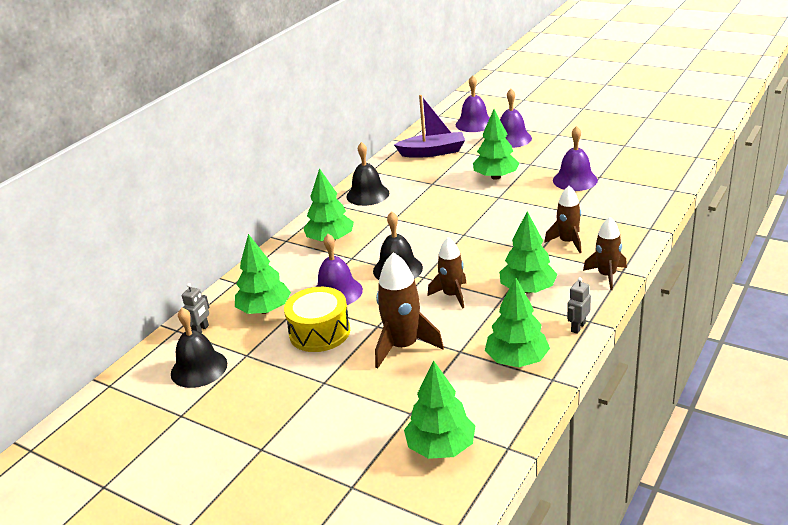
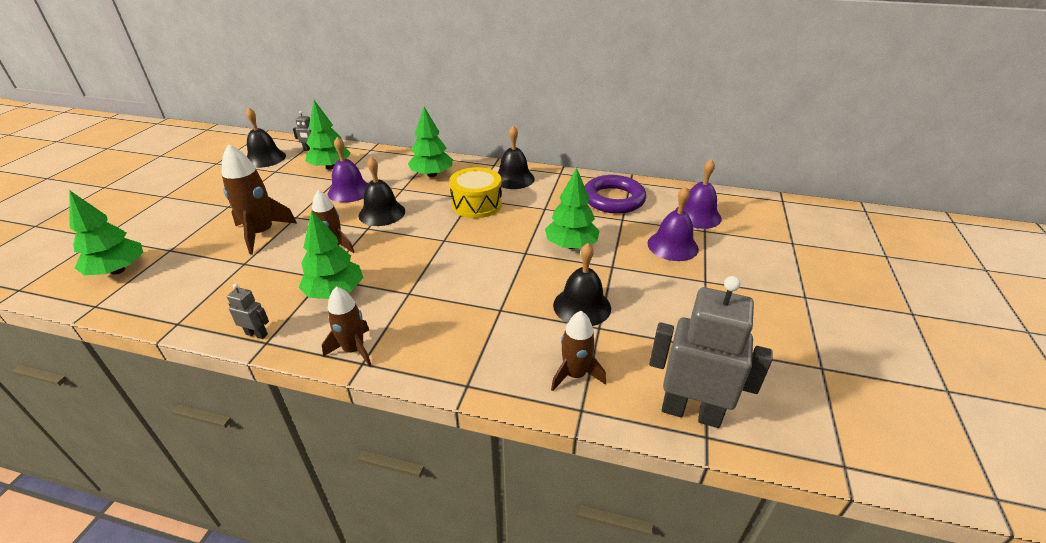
camera: 70 degrees right, 5 degrees up
yellow drum [284,287,350,352] -> yellow drum moved to [449,167,502,218]
purple boat [394,95,465,158] -> purple ring [585,175,646,214]
green tree [485,277,550,367] -> none
brown rocket [544,186,581,253] -> brown rocket moved to [551,311,606,391]
purple bell [553,126,598,191] -> black bell [553,243,611,326]
none -> grey robot [649,276,773,428]

